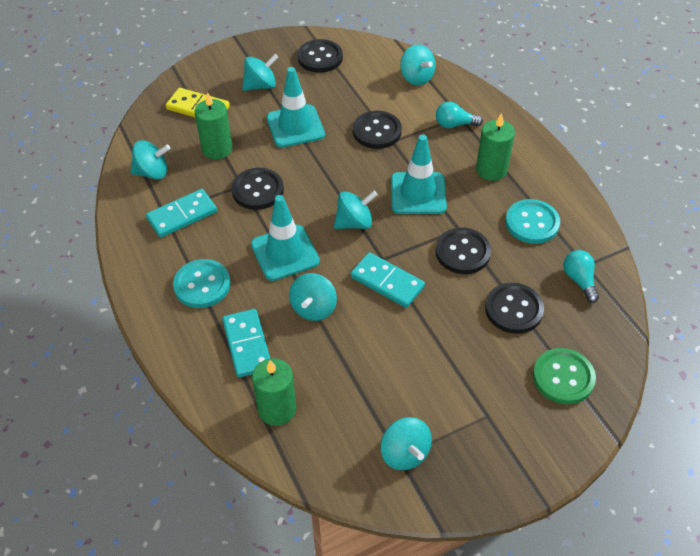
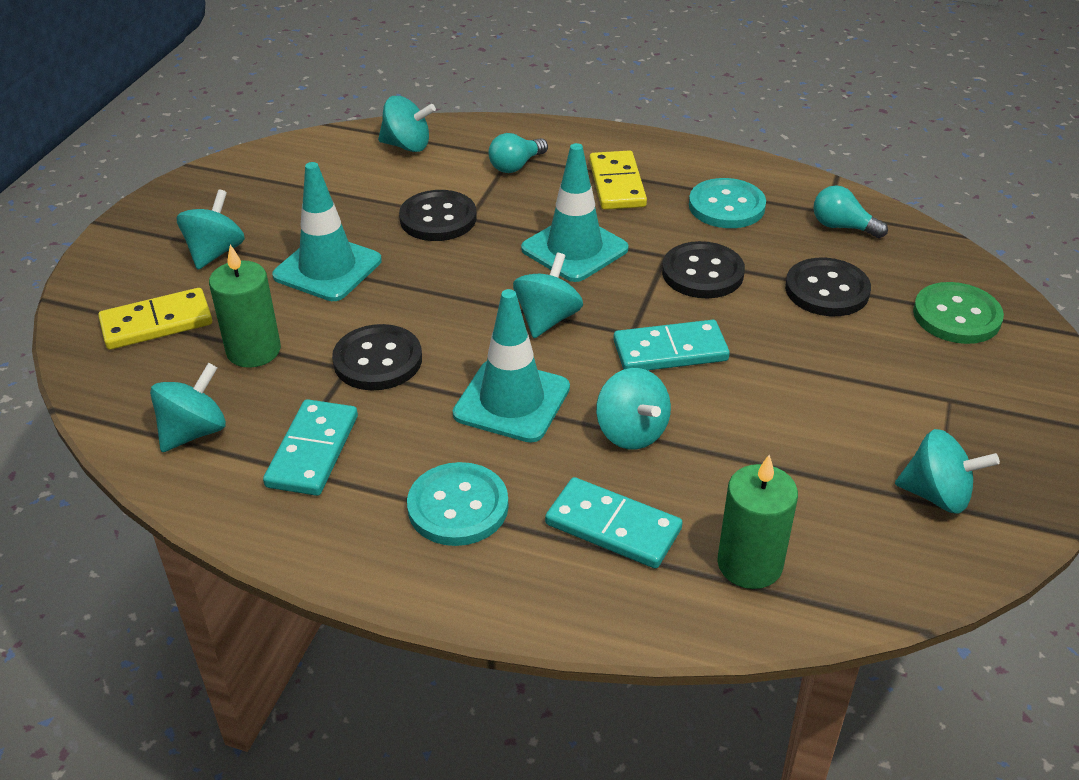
camera: 45 degrees left, 10 degrees down
black button [297,39,343,73] -> none
green candle [476,113,515,181] -> yellow domino [589,150,647,210]

